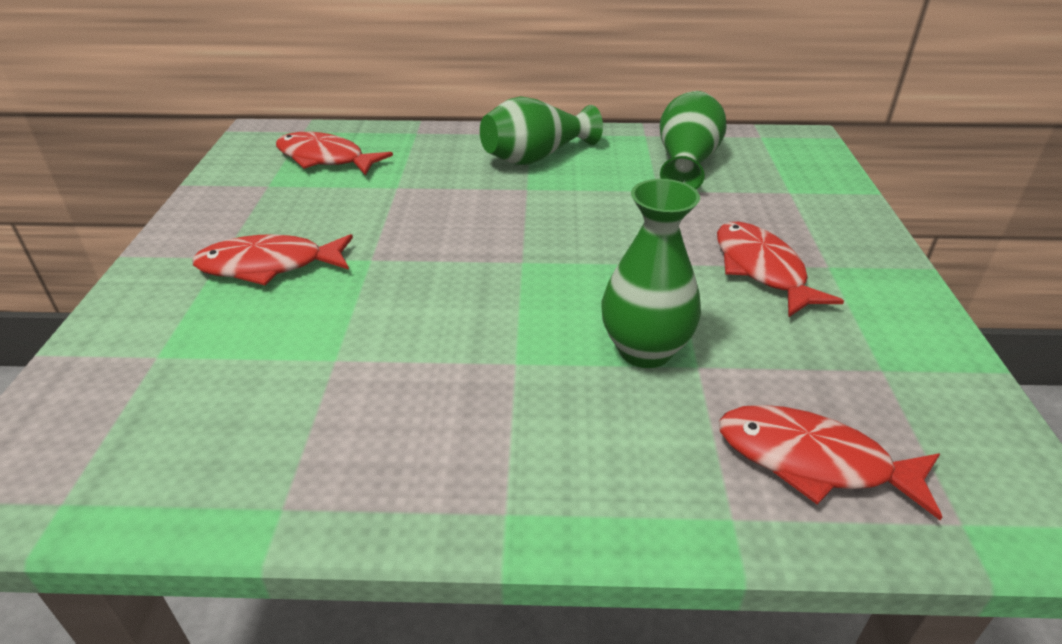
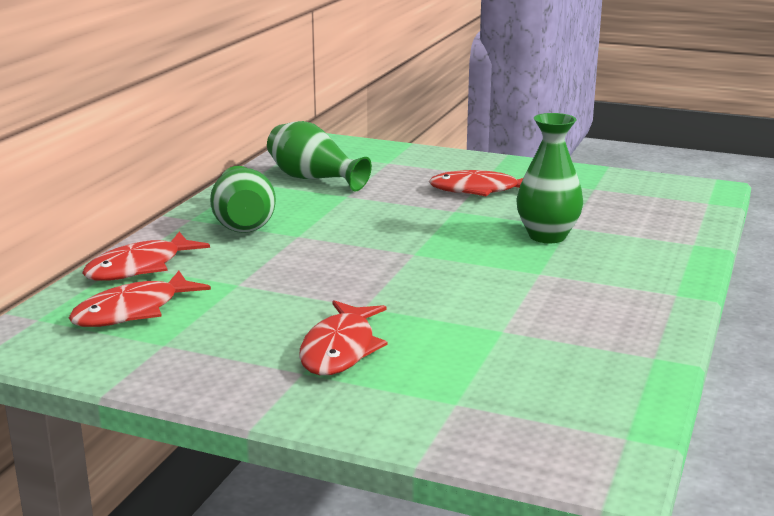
camera: 70 degrees left, 15 degrees down
red fish [719,405,942,521] -> red fish moved to [82,232,210,281]

